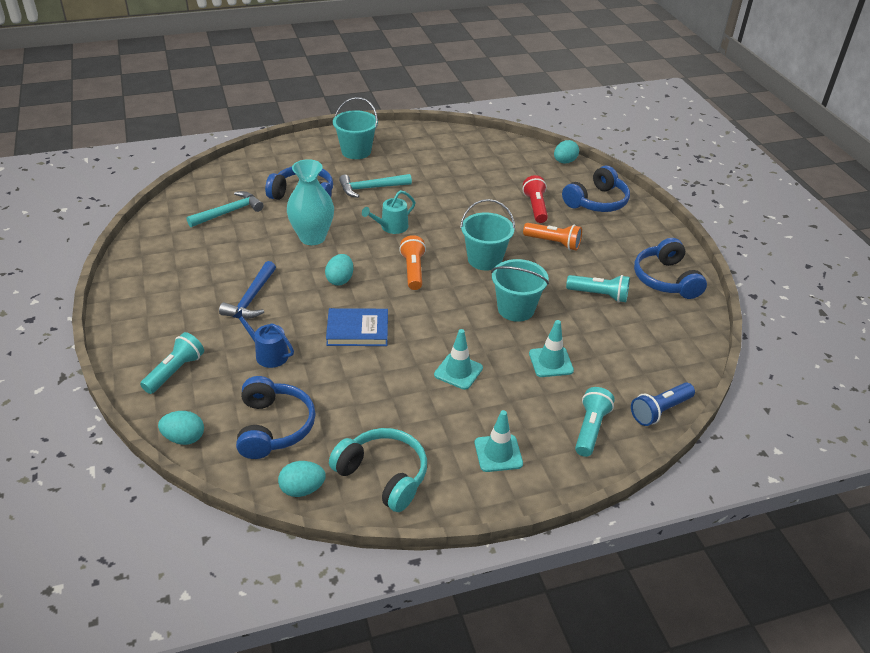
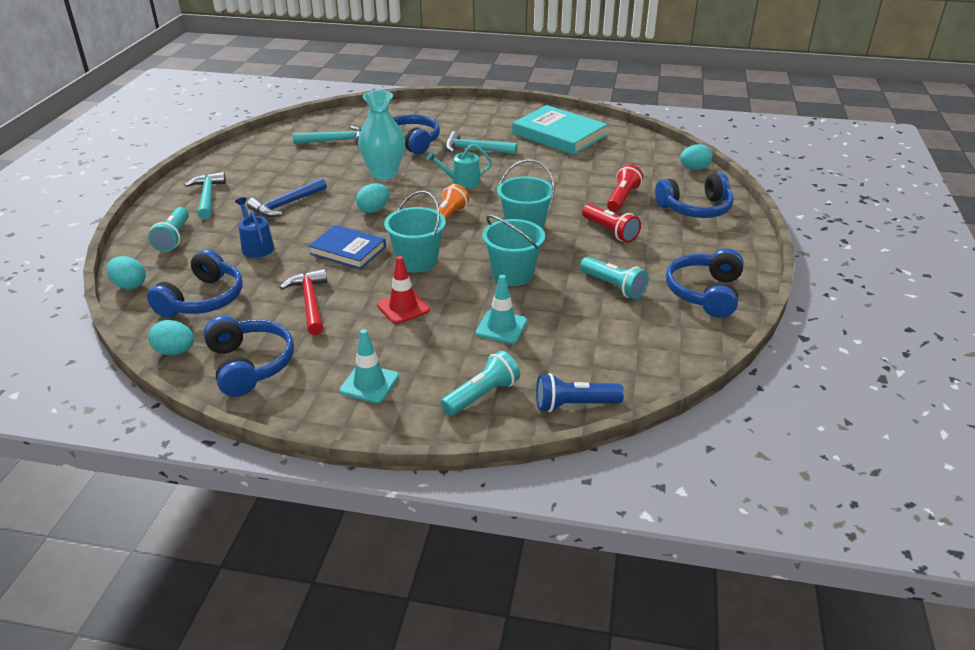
camera: 30 degrees right, 5 degrees down
turquoise flashlight [140,332,204,394] -> turquoise flashlight turned 120 degrees clockwise [148,207,189,252]
turquoise headphones [329,428,427,512] -> blue headphones [203,316,294,397]
turquoise bucket [333,97,378,159] -> turquoise bucket moved to [384,191,446,272]
turquoise traffic cone [434,329,483,390] -> red traffic cone [377,256,430,324]
orange flashlight [523,223,582,250] -> red flashlight [582,204,641,243]
none -> turquoise hammer [185,172,226,220]
none -> red hammer [280,269,327,335]
none -> turquoise book [512,105,608,155]

